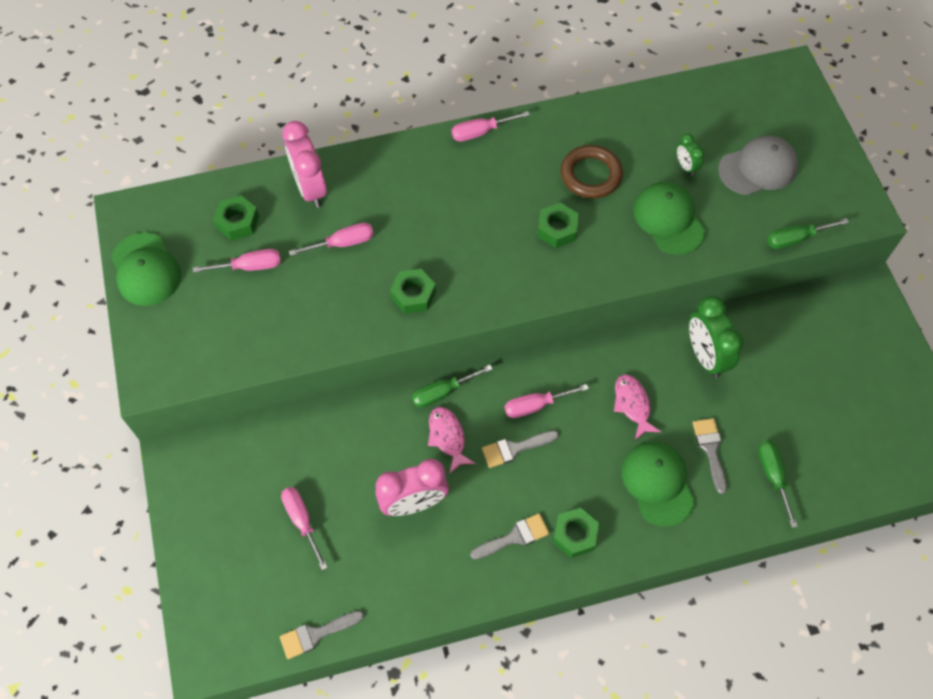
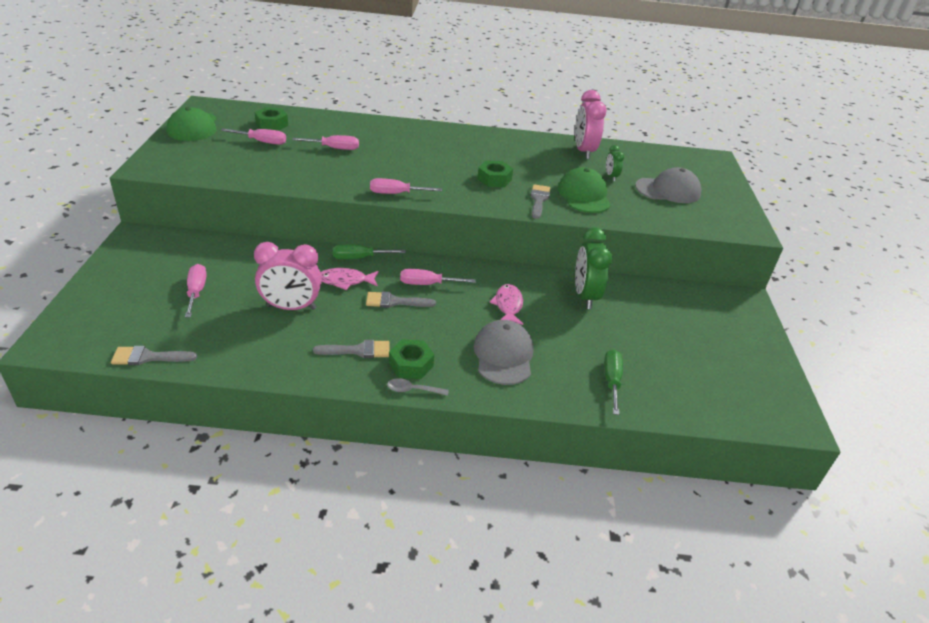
camera: 15 degrees right, 25 degrees down
pink clock [282,121,327,208] -> pink clock moved to [575,90,607,159]
green nut [390,269,436,314] -> none
pink fish [428,407,476,474] -> pink fish turned 90 degrees counterclockwise [321,268,379,290]
pink screwdriver [452,111,530,142] -> pink screwdriver moved to [370,178,442,194]
brown ring [561,145,623,199] -> none
green cap [621,441,695,527] -> grey cap [474,320,533,385]
grey brush [693,418,727,494] -> grey brush moved to [531,184,550,219]
green screwdriver [767,218,849,249] -> none
none -> grey spoon [387,378,449,396]

